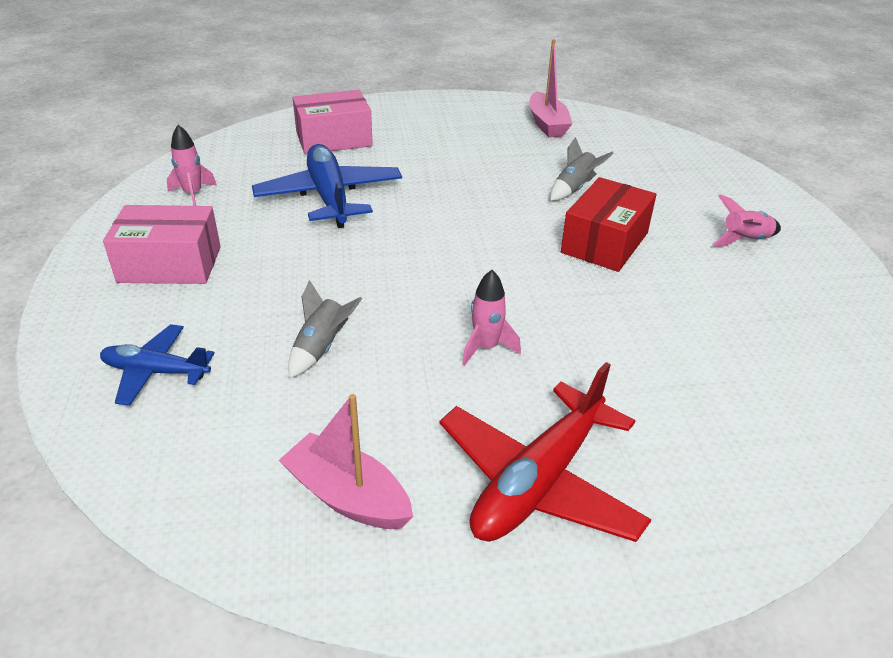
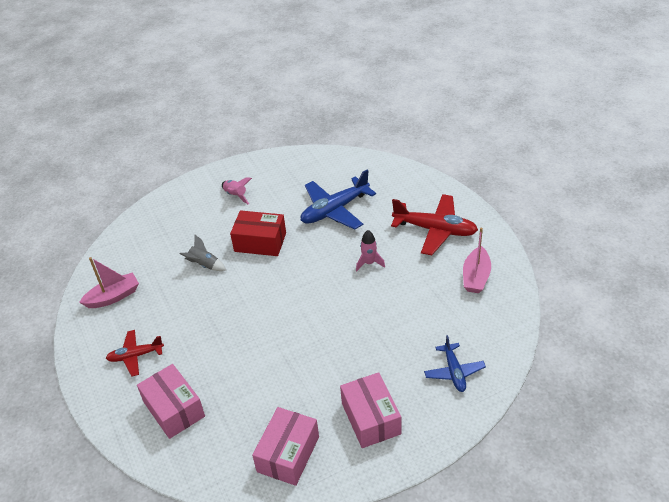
camera: 105 degrees left, 5 degrees up
pink rocket [167,125,217,206] -> pink box [252,407,319,486]
blue plane [252,144,402,228] -> blue plane moved to [301,169,376,230]
grey rocket [288,280,362,378] -> none
none -> red plane [106,330,164,376]

